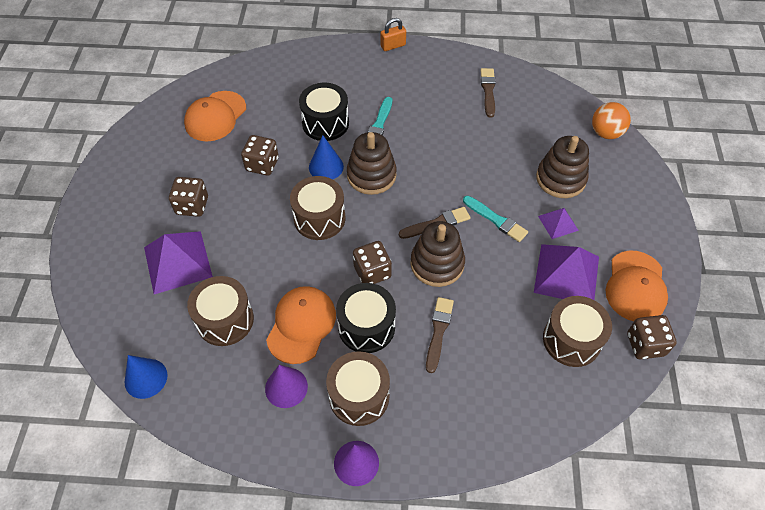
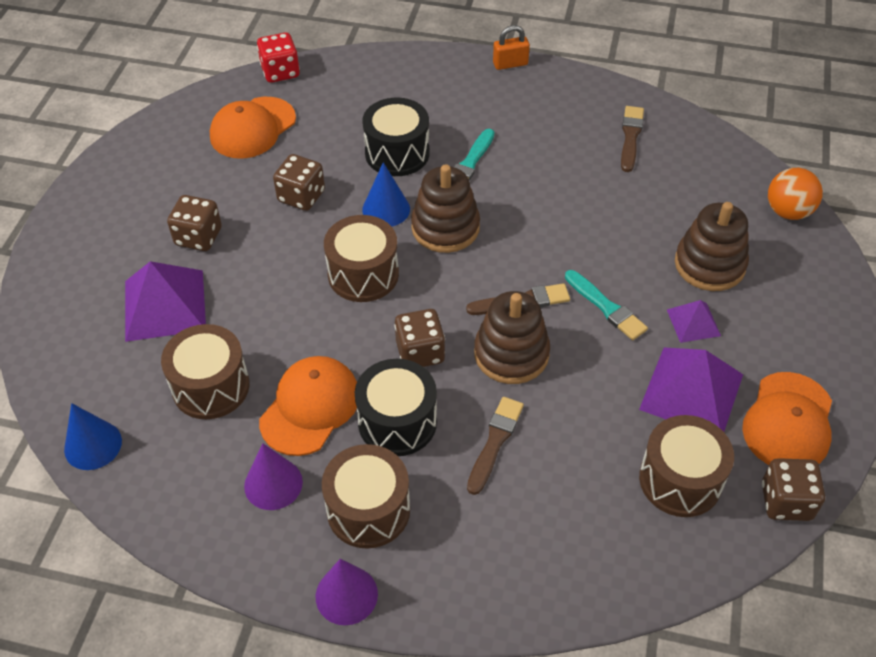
camera: 10 degrees right, 5 degrees down
none -> red dice [257,33,300,83]

